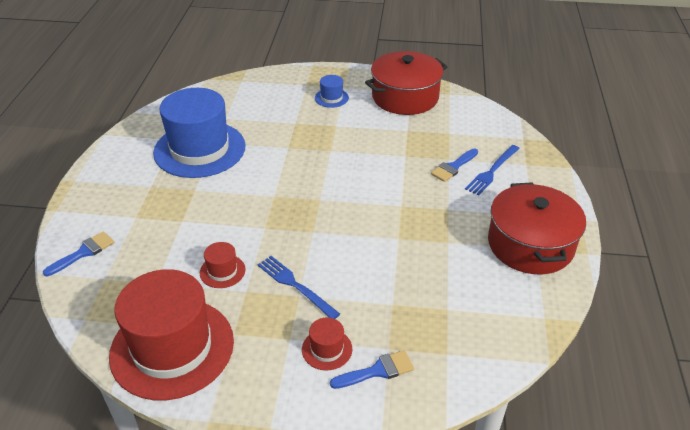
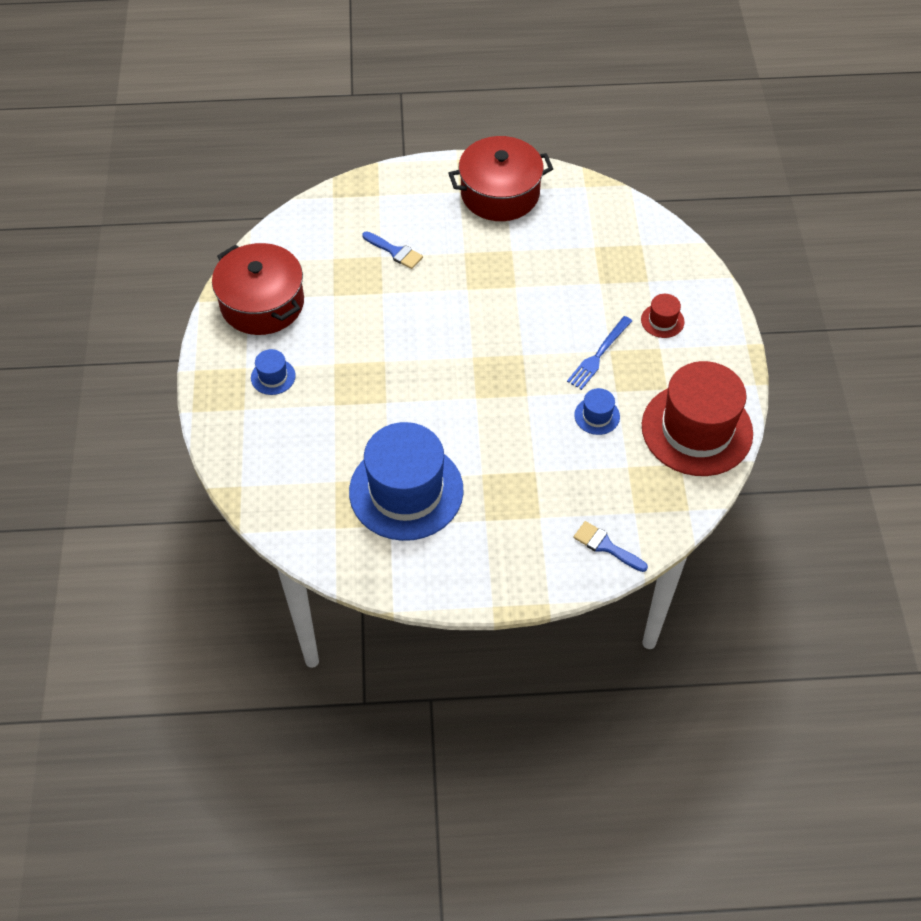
camera: 100 degrees left, 15 degrees up
red hat [200,242,246,288] -> blue hat [574,388,620,435]
blue brush [330,350,414,389] -> none
blue fork [465,145,520,196] -> none

